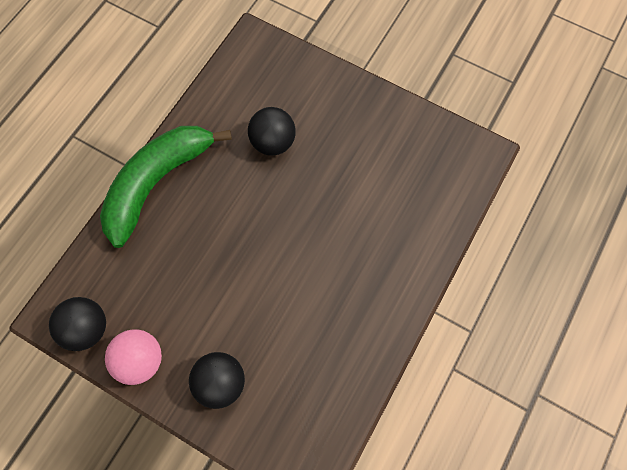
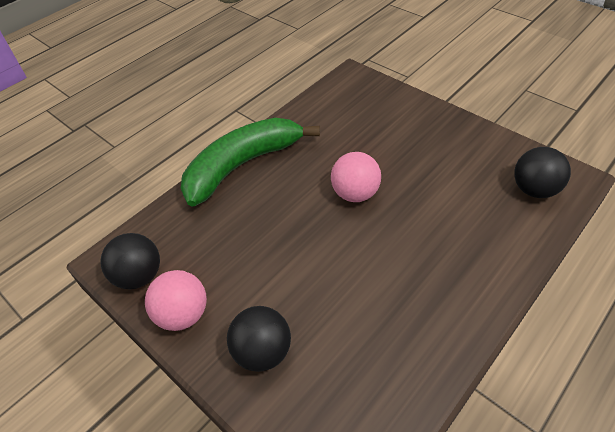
camera: 15 degrees right, 20 degrees down
black ball [248,107,296,155] -> black ball moved to [514,147,571,198]
none -> pink ball [331,152,381,202]

